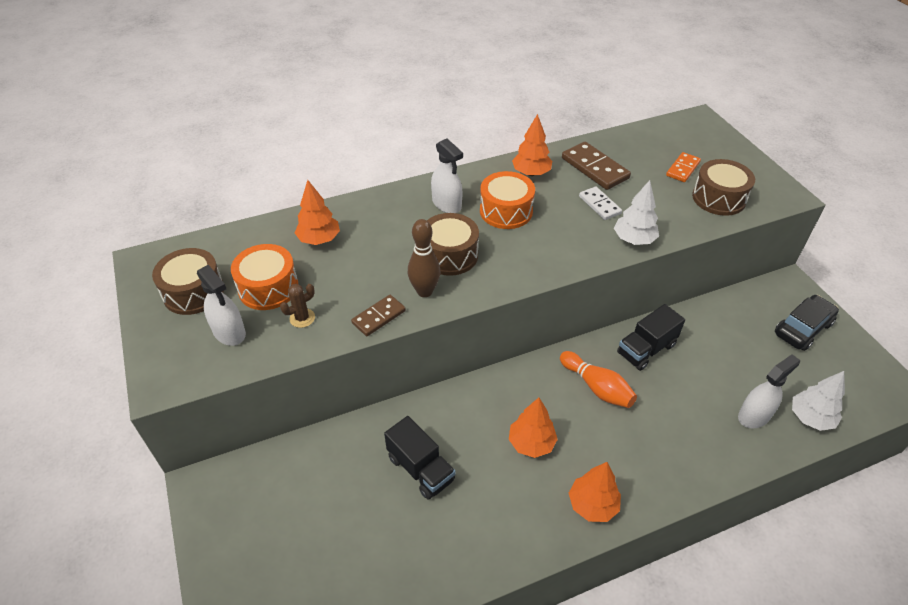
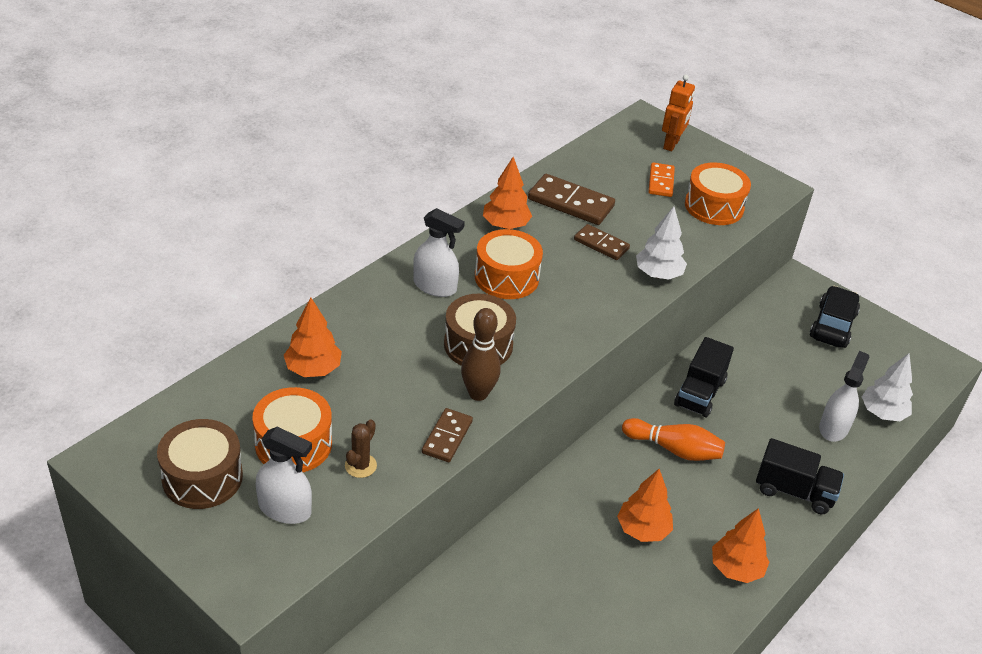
camera: 30 degrees left, 5 degrees down
black truck [384,416,456,499] -> black truck moved to [756,438,844,514]
white domino [579,186,622,220] -> brown domino [574,224,630,260]
brown drum [692,159,755,216] -> orange drum [685,162,751,225]
none -> orange robot [662,75,695,151]

